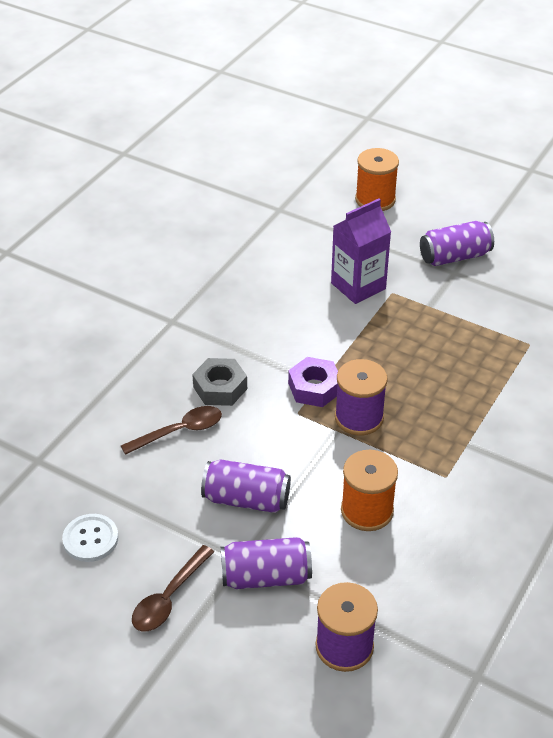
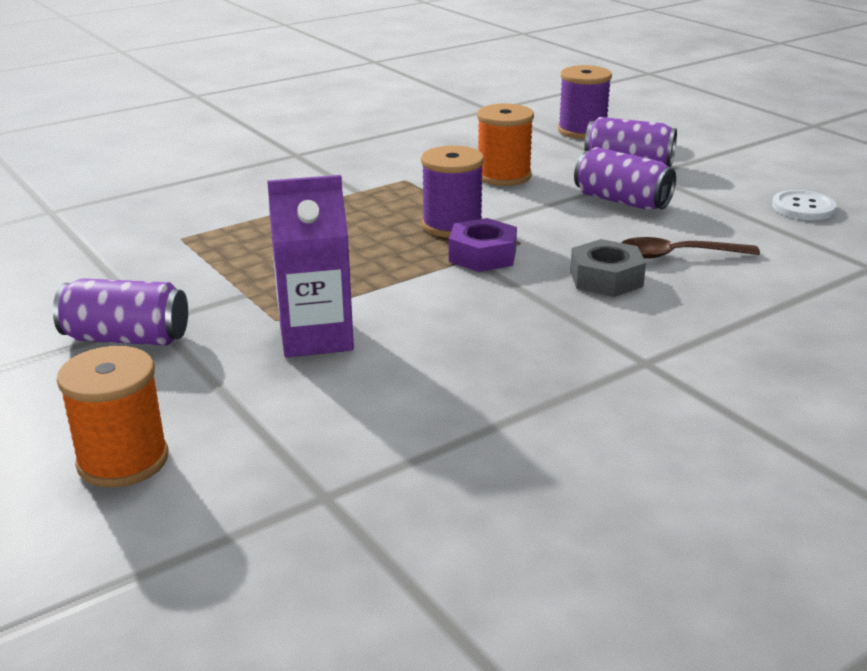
camera: 155 degrees left, 15 degrees down
brown spoon [132,545,214,632] -> none

